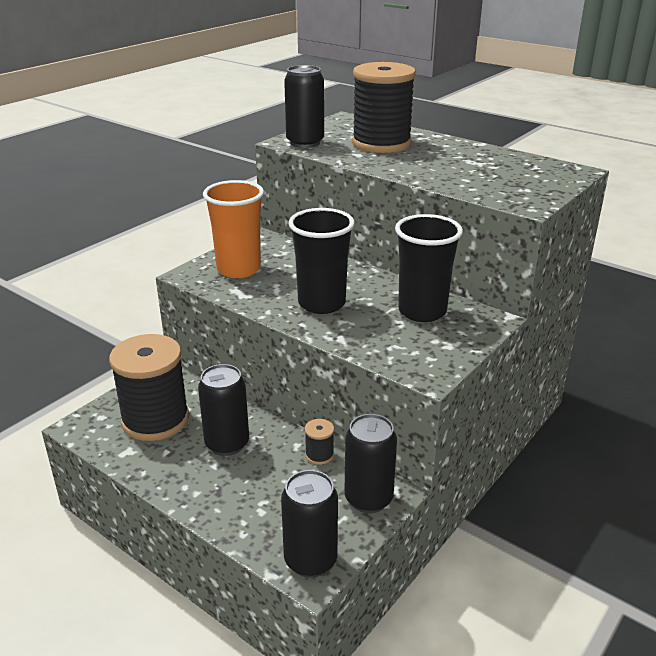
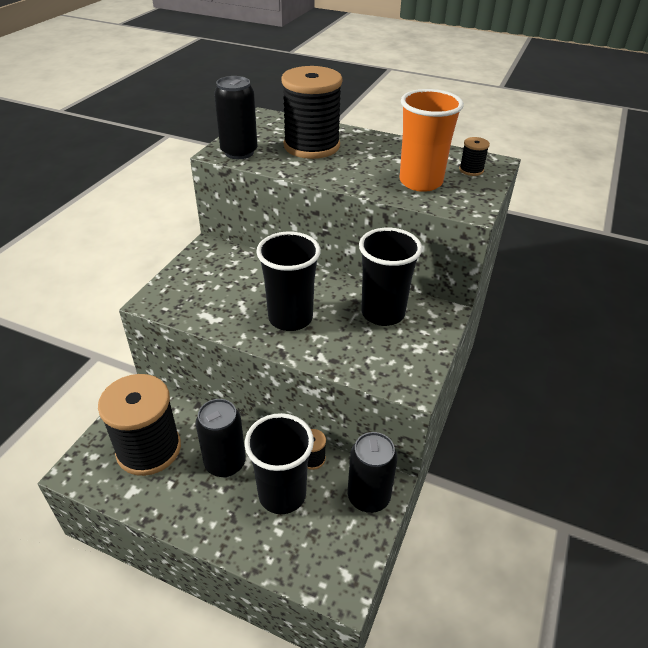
camera: 15 degrees left, 10 degrees up
orange cup [203,180,264,278] -> orange cup moved to [399,89,464,192]
black can [281,470,338,578] -> none
none -> black cup [245,413,314,514]
none -> black spool [459,137,490,176]

